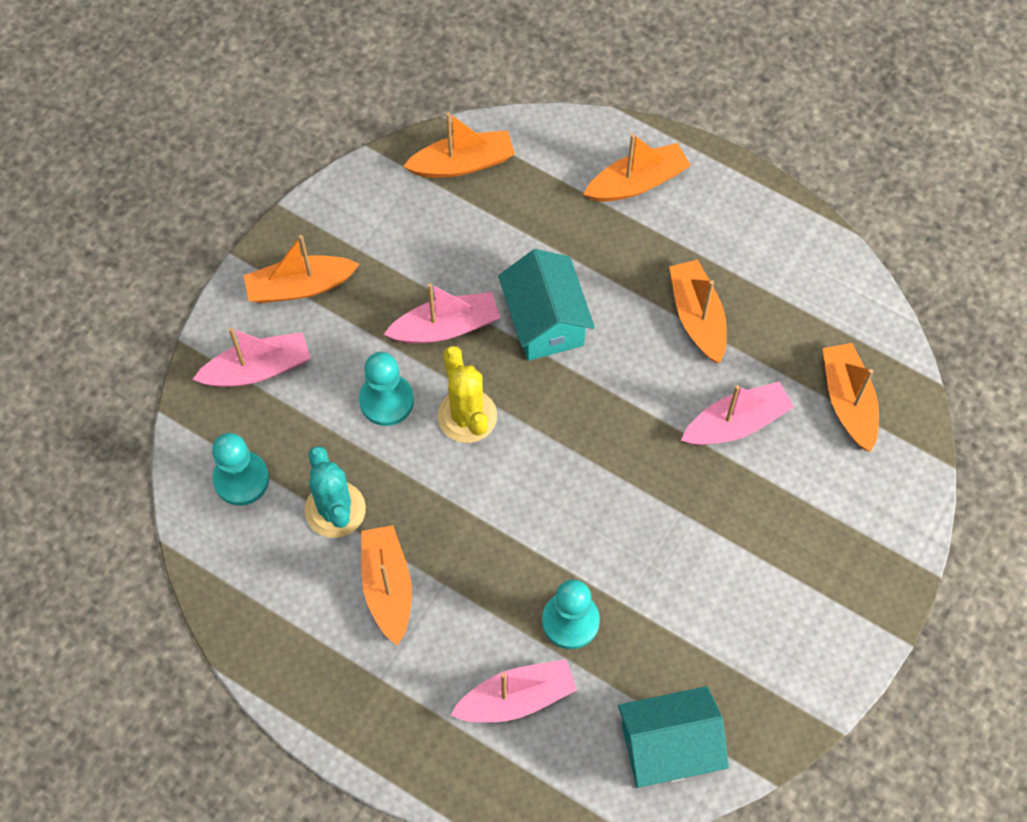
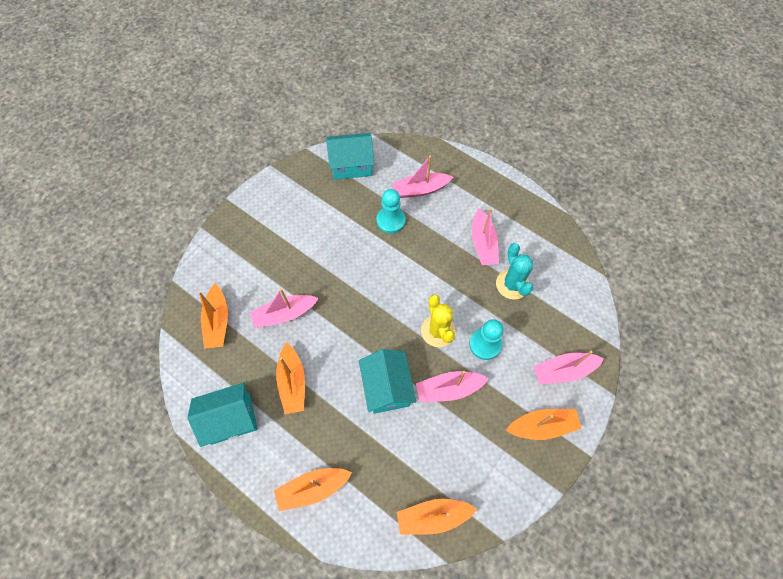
camera: 175 degrees left, 0 degrees up
turquoise pawn [212,433,269,506] -> none
orange boat [361,525,412,646] -> pink boat [472,208,499,265]
none -> turquoise house [187,382,258,447]

